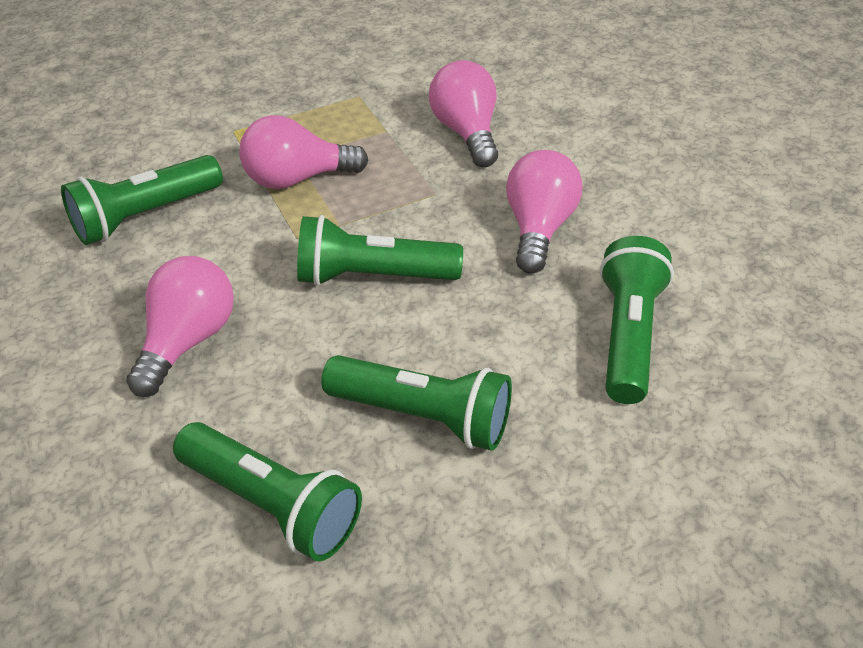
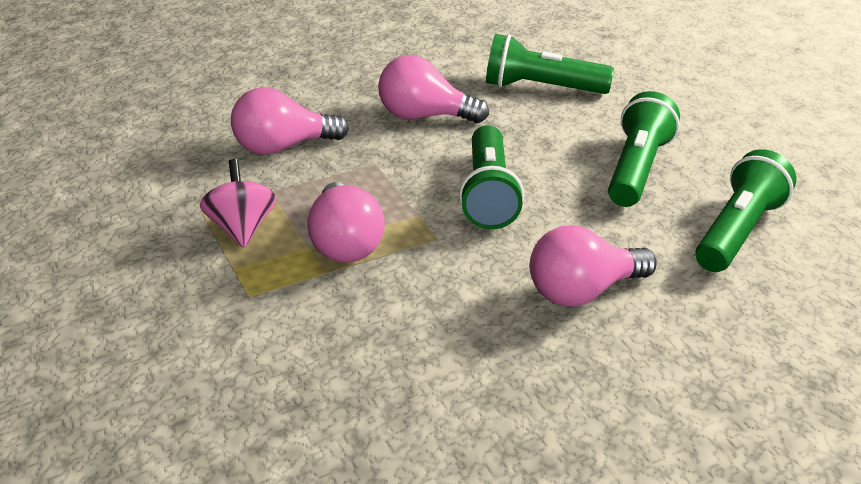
camera: 90 degrees left, 10 degrees down
green flashlight [61,155,223,245] -> none
pink light bulb [126,256,234,397] -> pink light bulb turned 45 degrees counterclockwise [530,225,657,306]
none -> pink spinning top [200,159,277,248]

